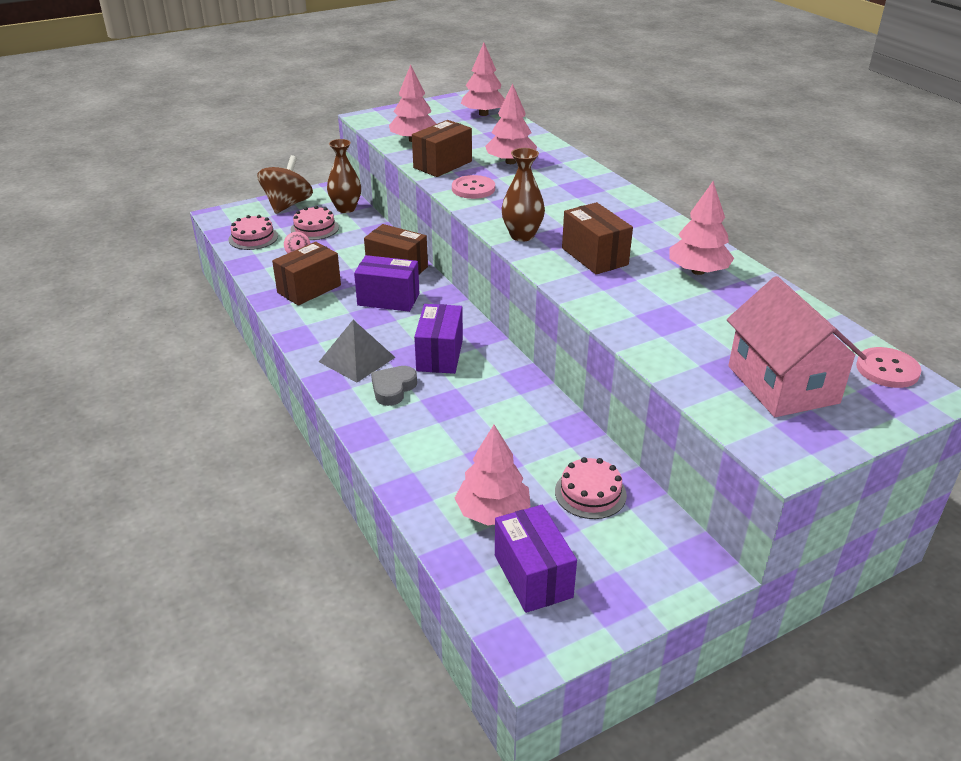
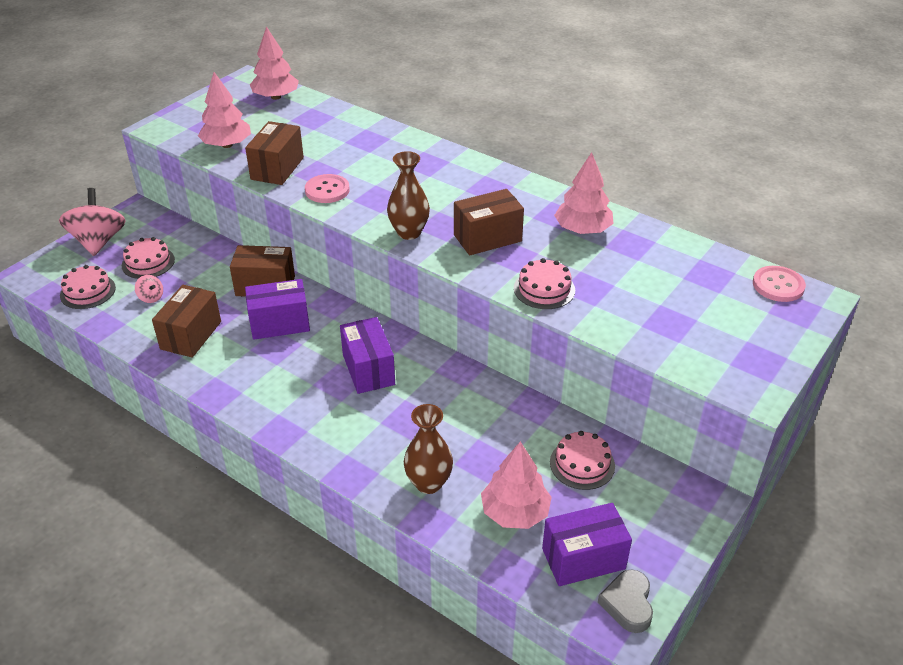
camera: 25 degrees left, 5 degrees up
brown spinning top [257,155,313,214] -> pink spinning top [59,188,126,256]
grey pyramid [319,320,396,383] -> none
brown vase [327,139,361,213] -> brown vase moved to [404,404,453,494]
grey heart [371,366,417,406] -> grey heart moved to [598,569,653,633]
pink tree [485,84,537,164] -> none
purple box [495,505,577,613] -> purple box turned 60 degrees counterclockwise [542,503,632,586]
brown box [562,202,633,275] -> brown box turned 60 degrees counterclockwise [454,189,524,255]
pink house [727,276,867,417] -> none
none -> pink cake [514,258,575,309]

